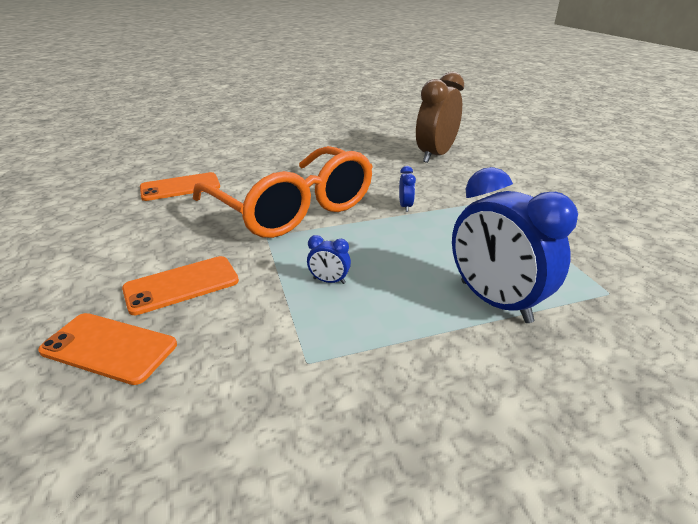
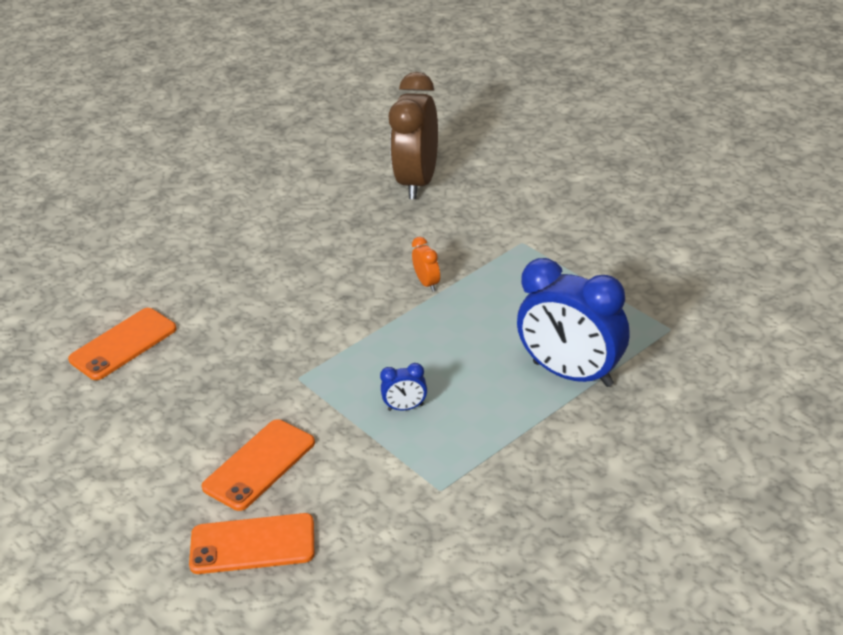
camera: 20 degrees left, 5 degrees up
orange glasses [193,146,373,238] -> none
blue clock [399,166,416,212] -> orange clock [412,237,440,292]

